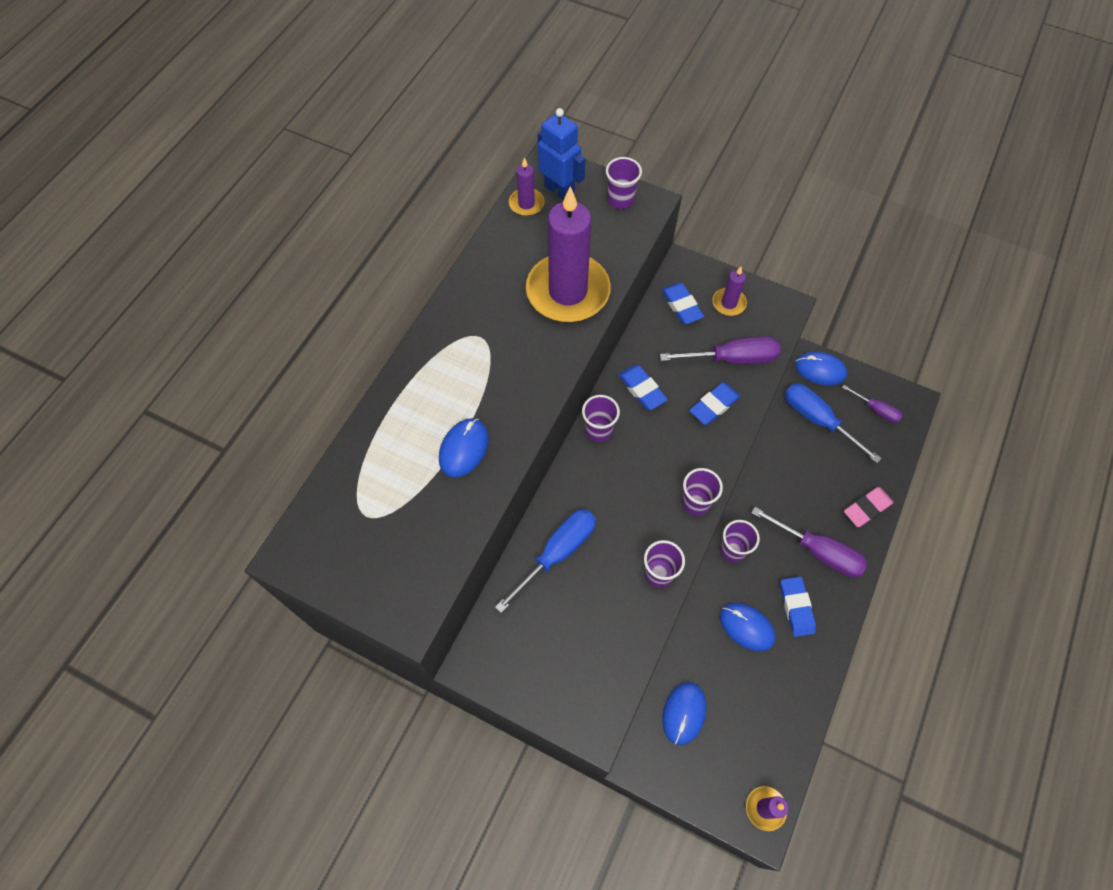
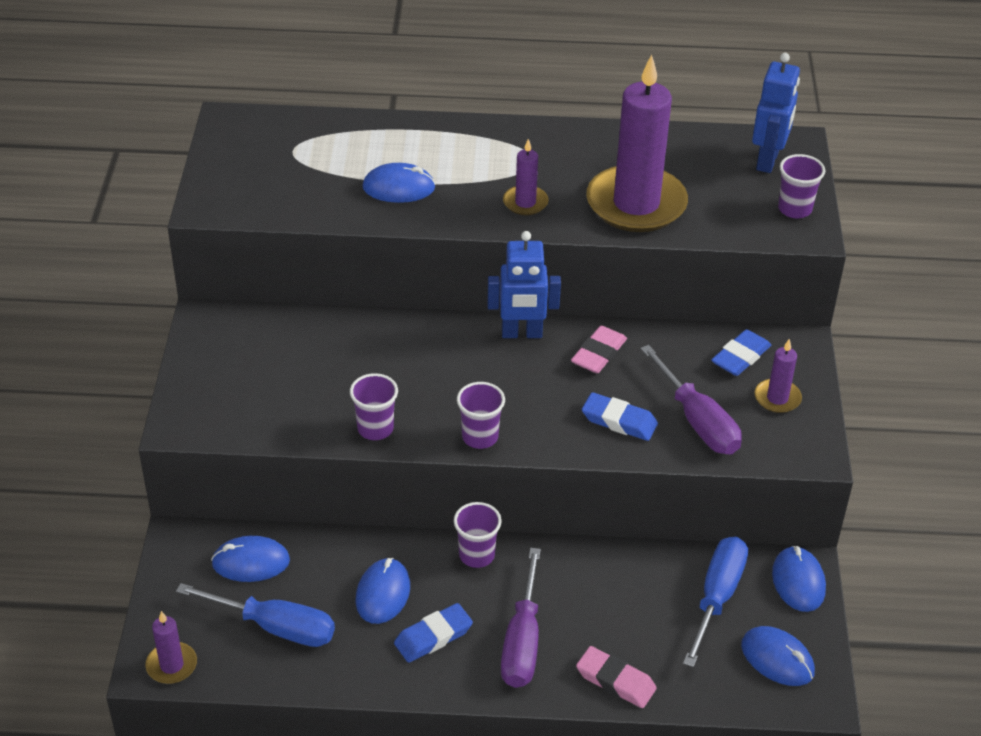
camera: 65 degrees right, 20 degrees down
blue screwdriver [495,509,596,613] -> blue screwdriver moved to [176,583,335,647]
purple candle [509,157,544,216] -> purple candle moved to [503,139,549,215]
purple cup [582,395,620,442] -> blue robot [487,231,561,338]
blue eraser [618,365,668,410] -> pink eraser [571,326,627,373]
purple screwdriver [842,385,903,423] -> blue mouse [741,626,815,686]

